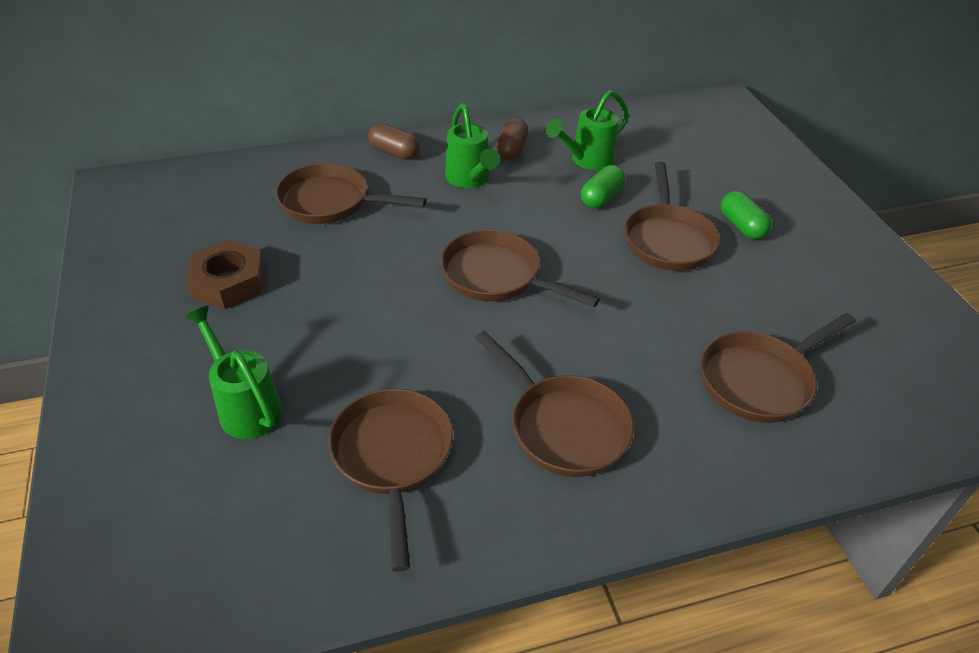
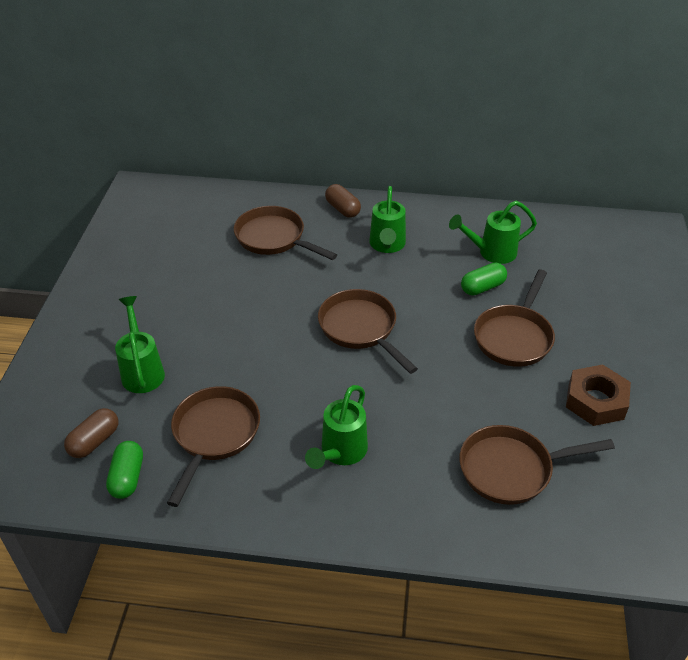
camera: 25 degrees right, 0 degrees up
brown nut [186,240,265,309] -> brown nut moved to [566,365,631,426]
brown pan [475,331,634,477] -> green watering can [305,385,368,469]
brown capsule [497,118,528,160] -> brown capsule moved to [64,408,118,458]
green capsule [721,191,772,239] -> green capsule moved to [106,441,143,499]

